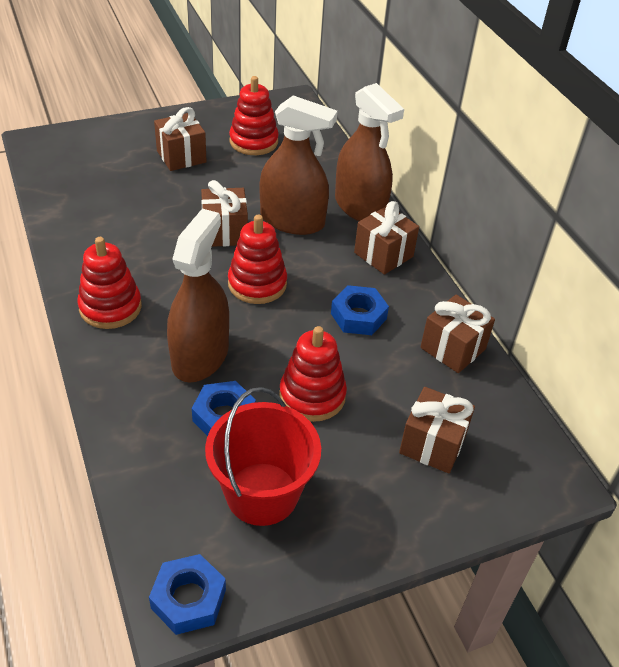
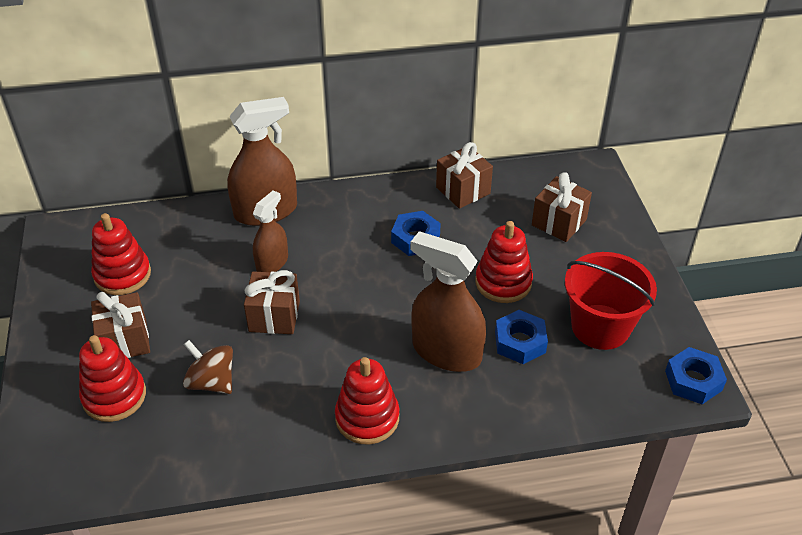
camera: 75 degrees left, 0 degrees up
red stacking toy [228,215,287,304] -> red stacking toy moved to [79,335,146,422]
brown spray bottle [260,95,337,235] -> brown spray bottle [253,191,288,272], size x0.60
brown gift [354,201,419,275] -> none
none -> brown spinning top [183,340,233,394]

